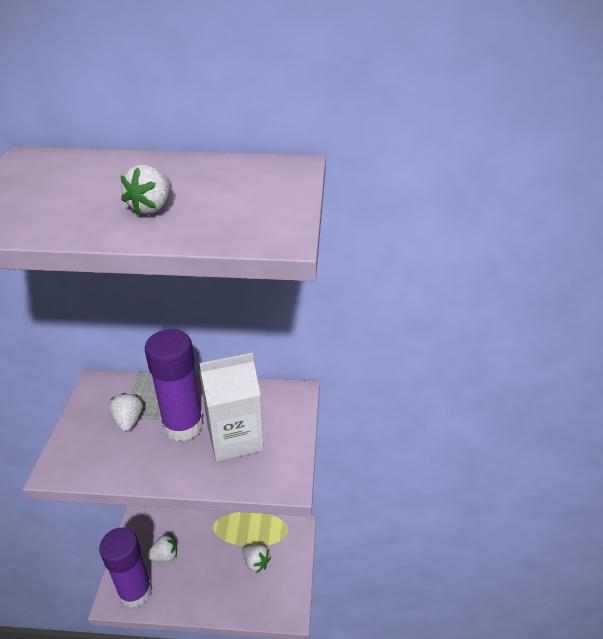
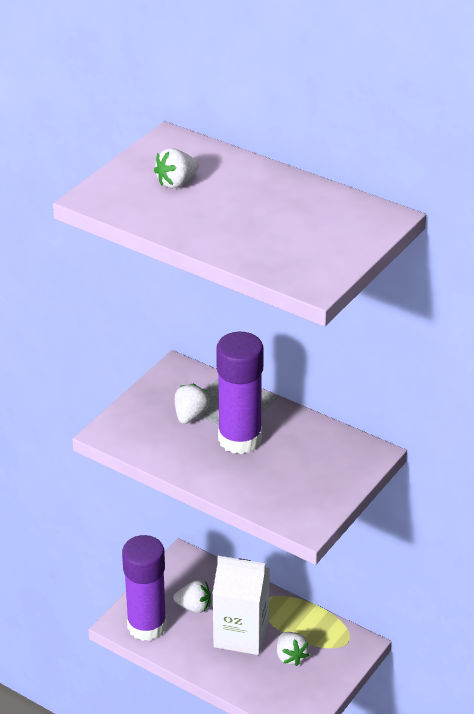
camera: 30 degrees right, 0 degrees up
white strawberry [121,165,172,215] -> white strawberry moved to [154,148,199,188]
white carton [199,353,264,462] -> white carton moved to [212,556,270,655]

